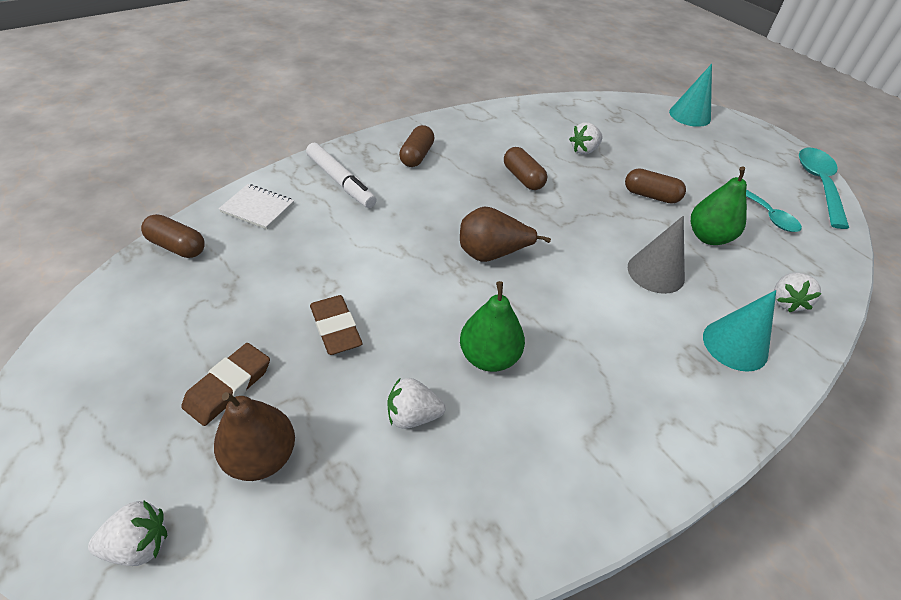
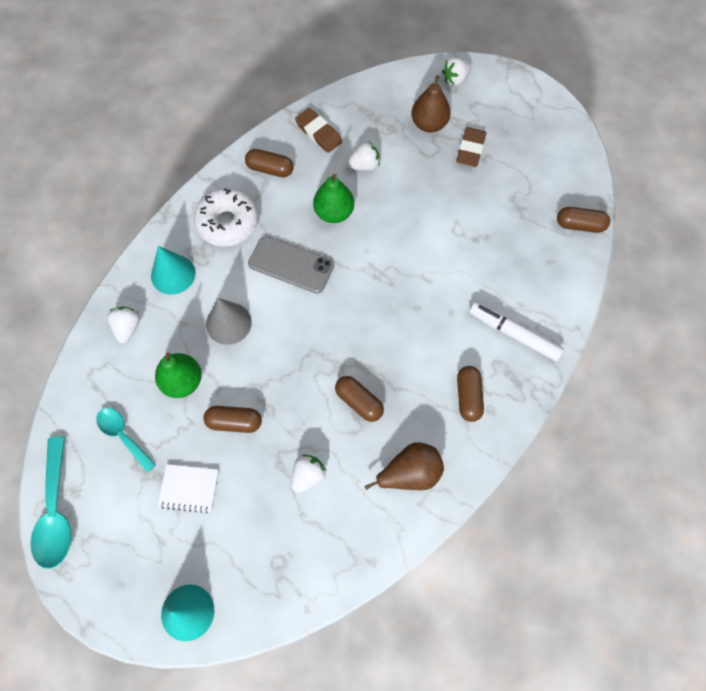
camera: 165 degrees right, 20 degrees up
white notebook [218,184,294,229] -> white notebook moved to [158,464,219,513]
brown eraser [310,295,363,355] -> brown eraser moved to [295,108,342,153]
brown pear [460,207,551,262] -> brown pear moved to [365,442,444,490]
none -> white donut [194,188,258,246]
none -> brown capsule [245,149,294,177]
none -> grey phone [248,236,334,294]

